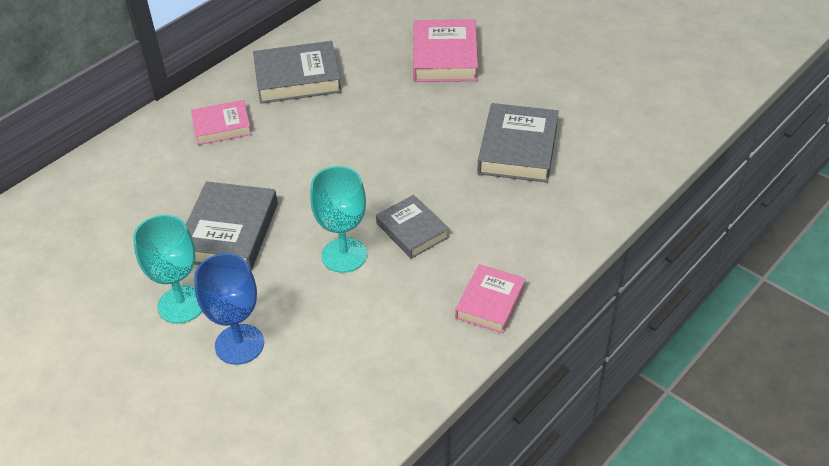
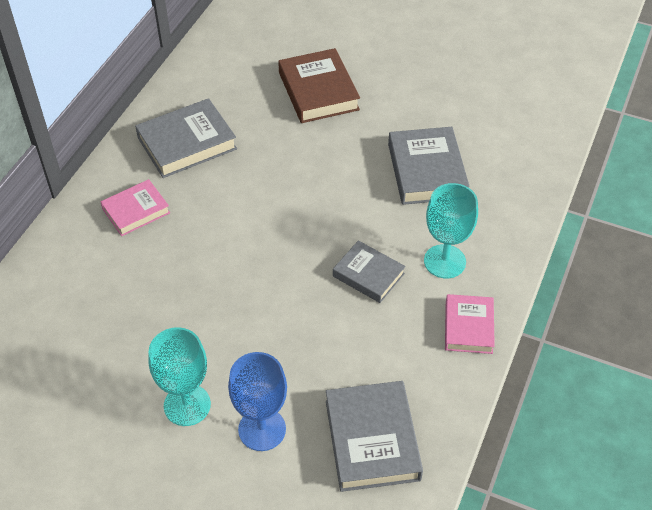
camera: 20 degrees left, 5 degrees up
grey book [186,181,278,270] -> grey book moved to [326,381,423,492]
turquoise goblet [310,166,367,273] -> turquoise goblet moved to [424,183,478,278]
pink book [413,19,478,82] -> brown book [278,48,360,123]

